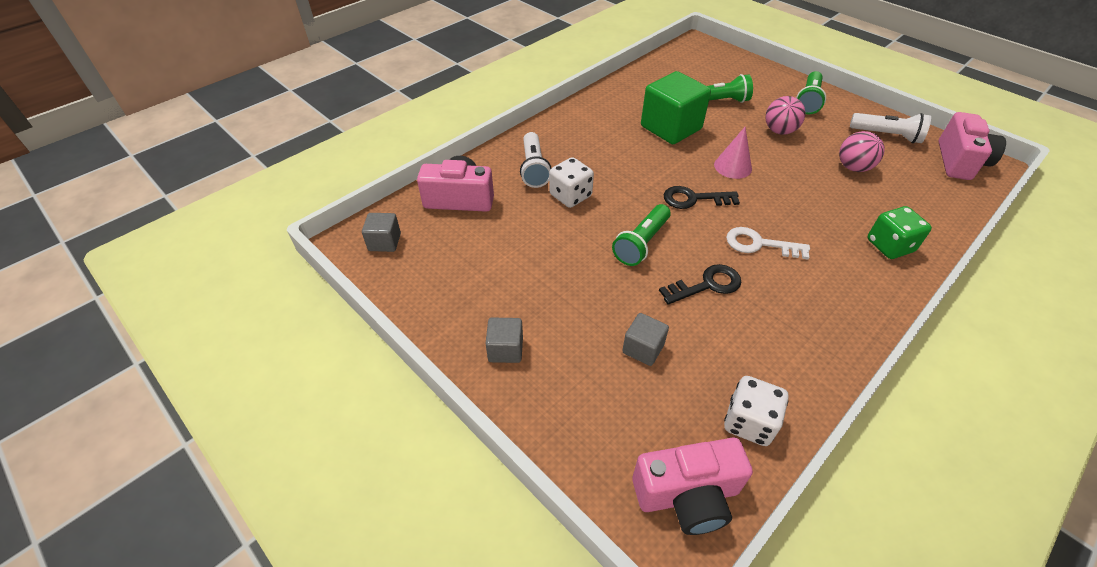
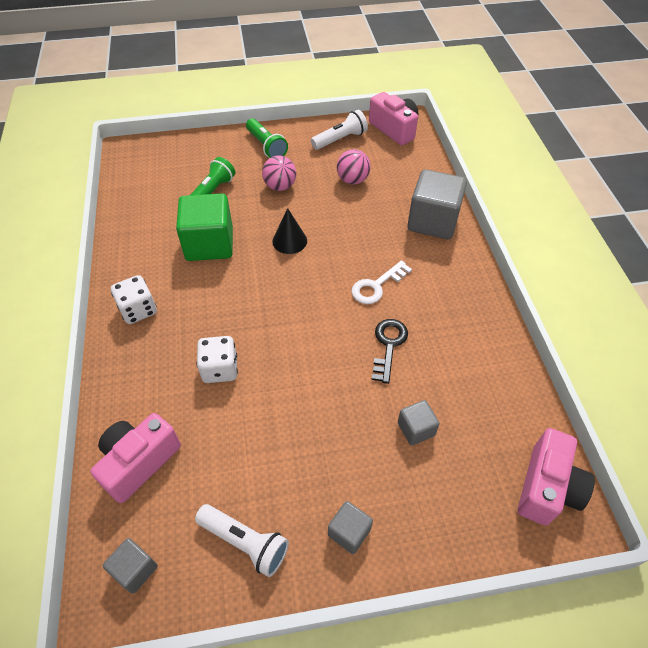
camera: 55 degrees left, 5 degrees up
white flashlight [520,132,551,188] -> white flashlight moved to [195,504,289,577]
green flashlight [612,204,671,266] -> none
black key [664,186,740,209] -> none
pink cone [714,127,752,179] -> black cone [272,208,307,254]
white dice [724,376,789,446] -> white dice moved to [111,275,157,324]
green dice [867,206,932,259] -> grey cube [407,169,467,239]

